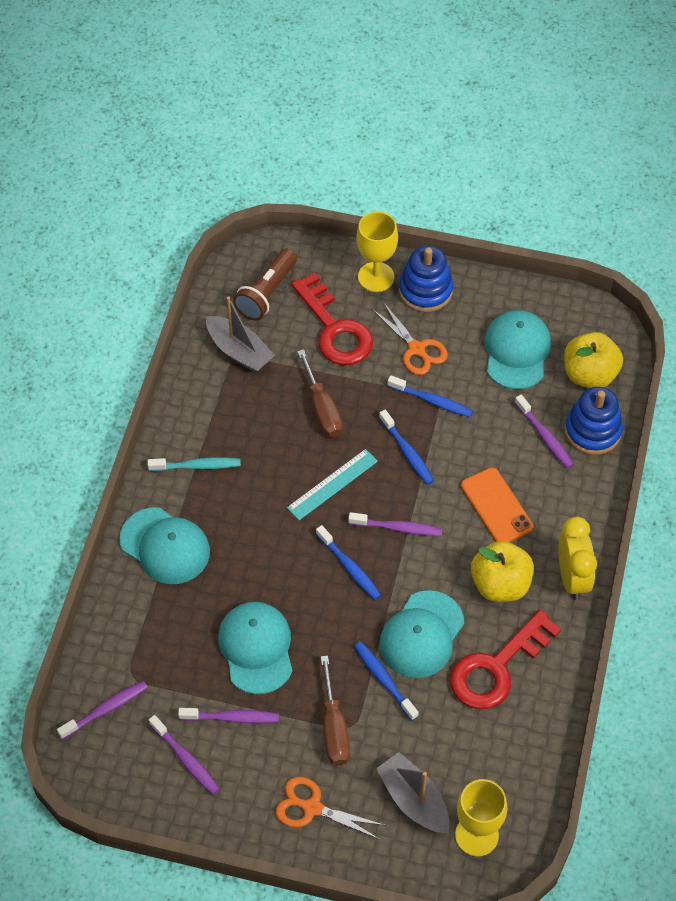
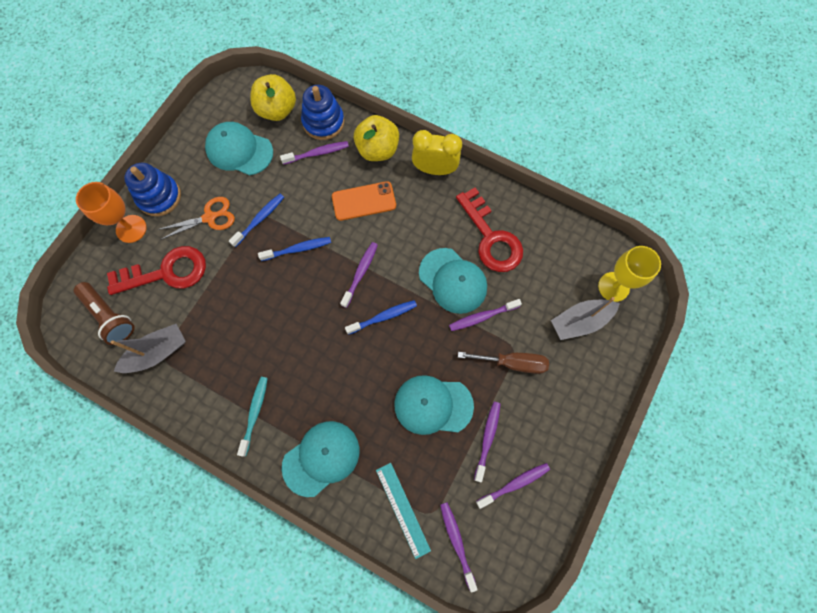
camera: 75 degrees left, 15 degrees up
orange scissors [276,777,386,839] -> none
turquoise ruler [287,449,378,520] -> turquoise ruler moved to [376,463,431,559]
brown screwdriver [297,349,343,437] -> none
blue toothbrush [354,642,419,721] -> purple toothbrush [449,299,522,331]
yellow goblet [356,211,398,292] -> orange goblet [76,182,147,243]
yellow apple [471,541,534,602] -> yellow apple moved to [354,115,399,161]

